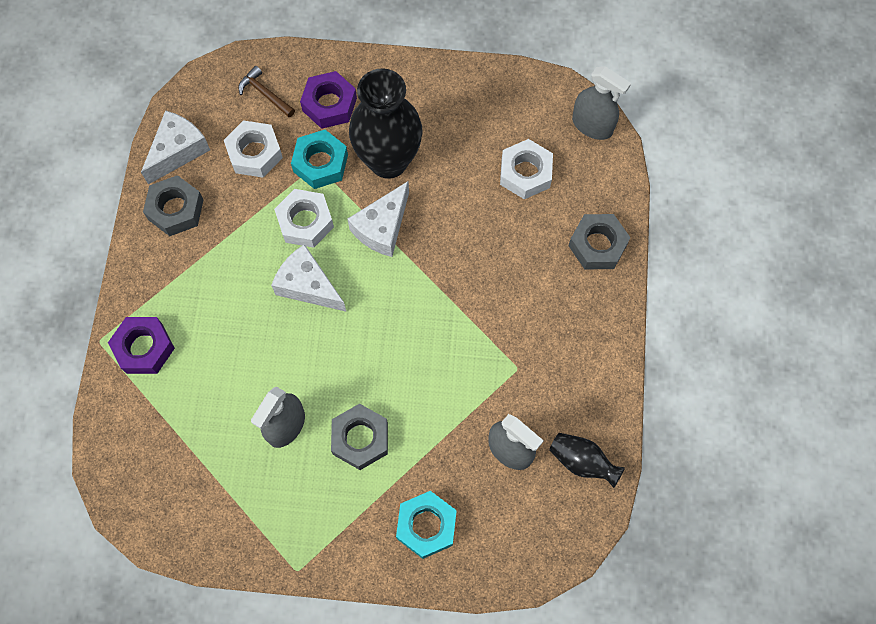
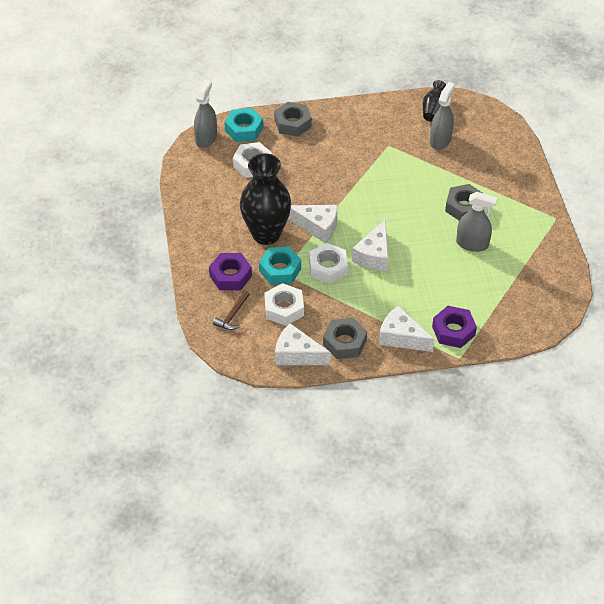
camera: 105 degrees left, 20 degrees down
turquoise nut [396,491,457,559] -> turquoise nut moved to [224,108,263,142]
none -> white cheese [379,306,435,352]

